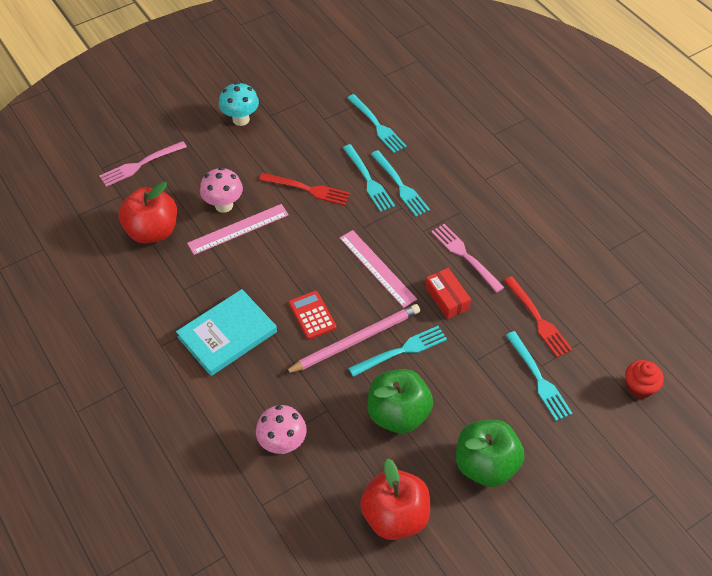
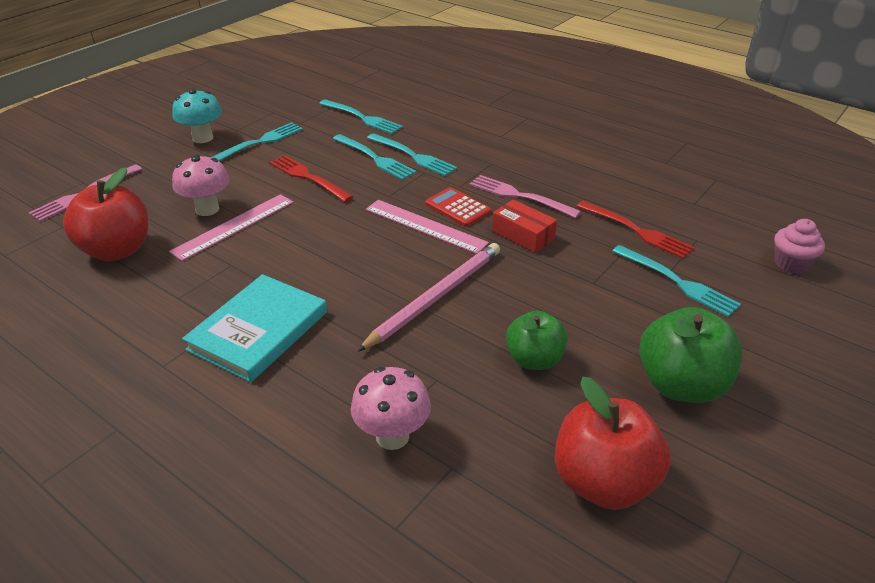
camera: 20 degrees left, 15 degrees down
red fork [259,173,350,205] -> red fork turned 135 degrees counterclockwise [269,155,353,202]
red calculator [289,291,336,339] -> red calculator moved to [425,187,491,227]
turquoise fork [349,326,447,377] -> turquoise fork moved to [211,122,303,161]
green apple [367,369,433,434] -> green apple [506,311,568,370], size x0.65
red cupcake [625,360,664,399] -> pink cupcake [774,219,825,274]

